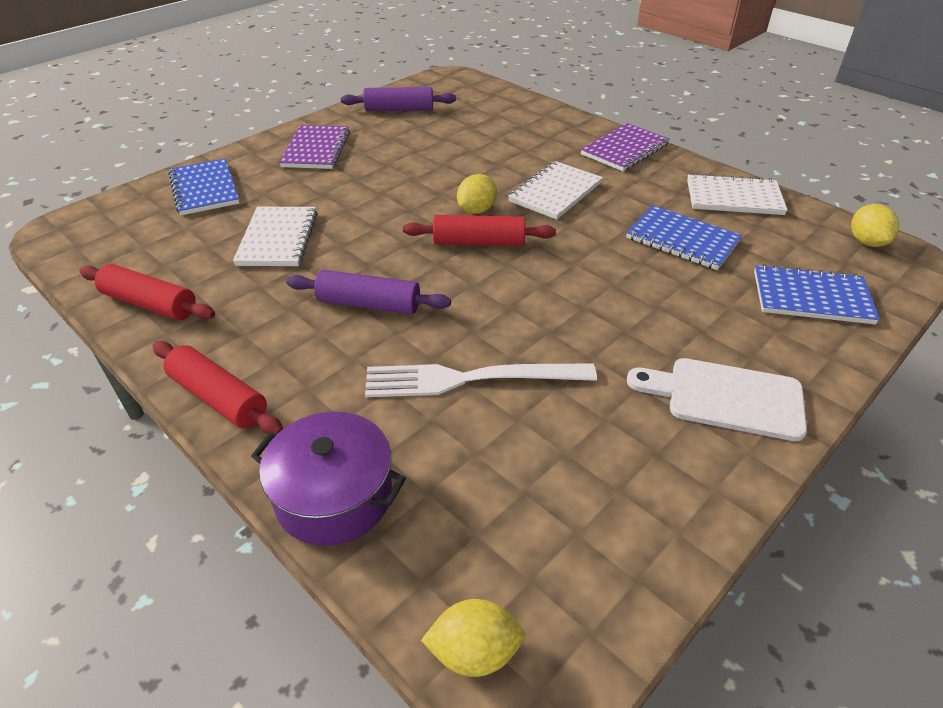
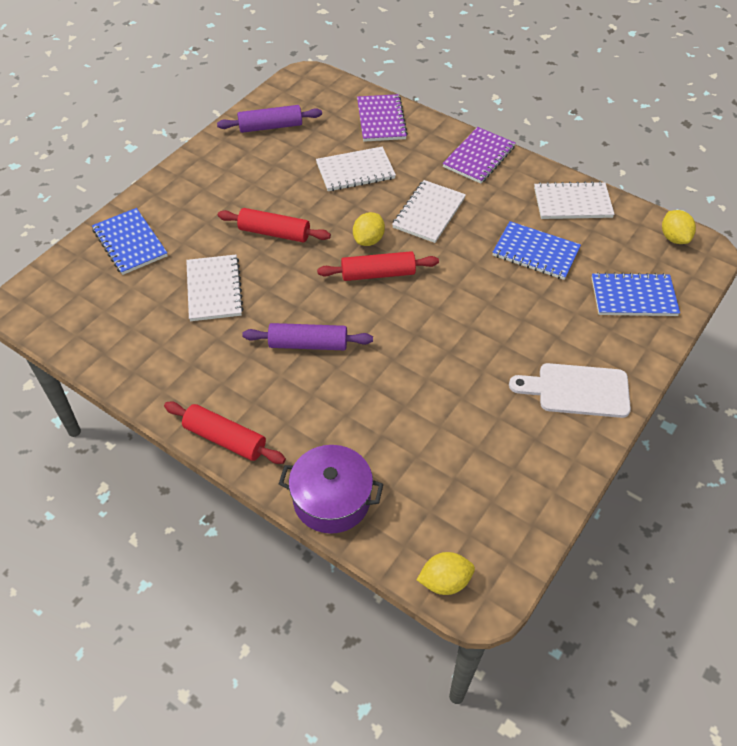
camera: 10 degrees left, 10 degrees up
red rolling pin [79,264,215,320] -> red rolling pin moved to [218,208,331,243]
purple notebook [279,125,350,169] -> purple notebook moved to [357,94,408,142]
white fork [365,363,597,397] -> none
none -> white notebook [316,146,396,191]

